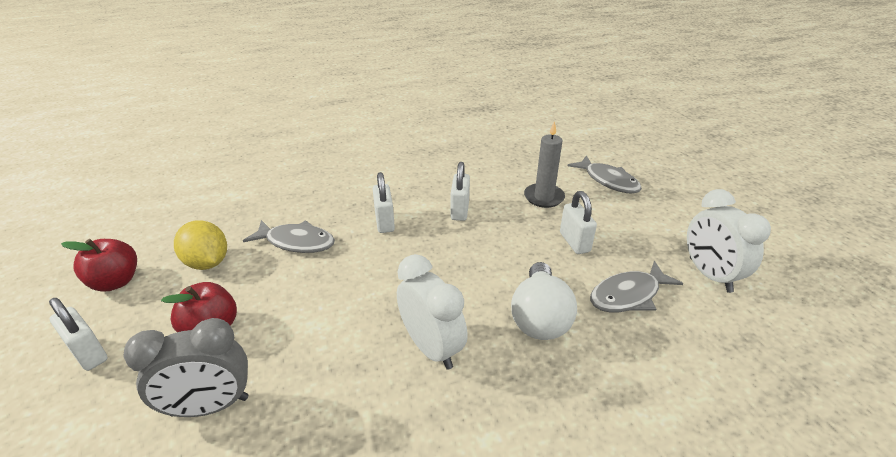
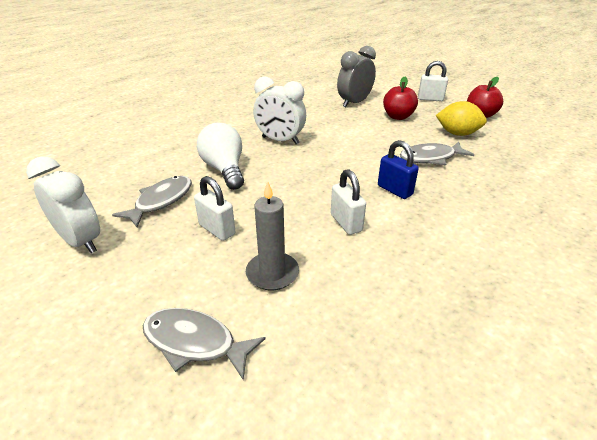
camera: 150 degrees right, 0 degrees up
white padlock [373,172,395,233] -> blue padlock [378,140,419,199]

